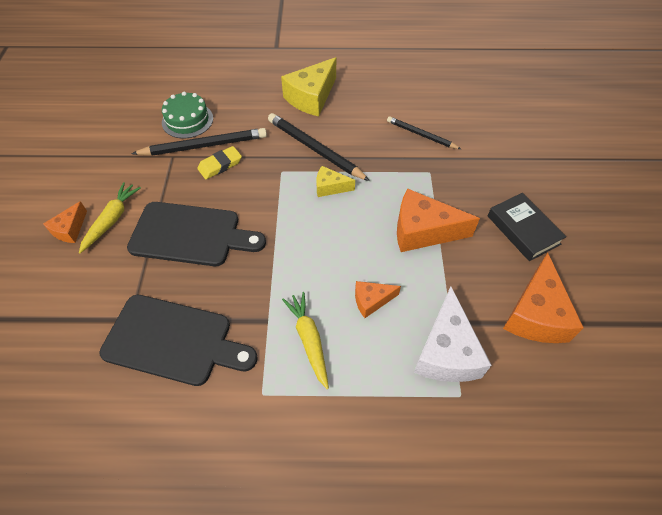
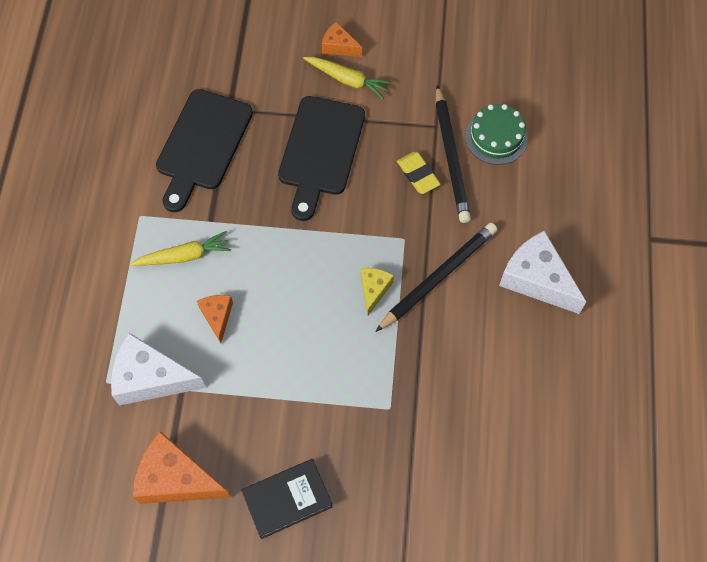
camera: 95 degrees right, 10 degrees up
yellow cheese [281,57,336,116] -> white cheese [499,230,586,314]
black pencil [387,116,461,149] -> none
orange cheese [397,188,480,252] -> none

